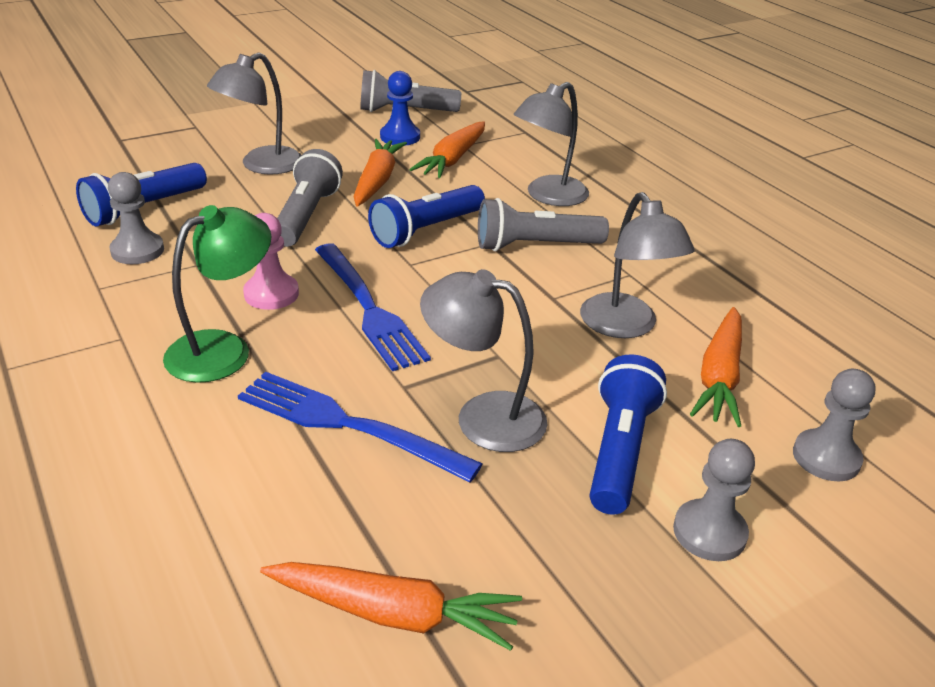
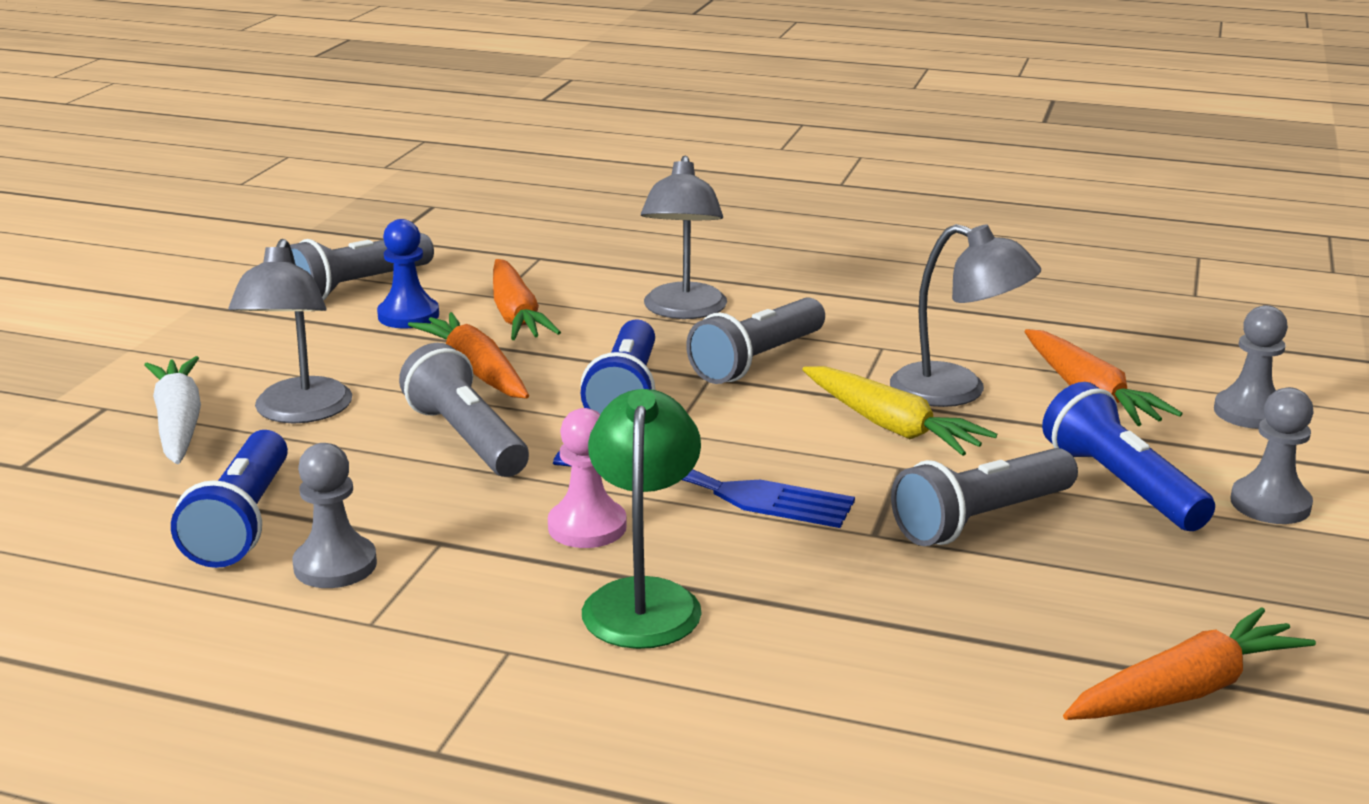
camera: 40 degrees left, 10 degrees down
blue fork [238,372,483,483] -> none
grey lamp [420,269,548,452] -> grey flashlight [891,448,1078,546]
none -> white carrot [144,356,201,464]
none -> yellow carrot [802,366,997,456]

